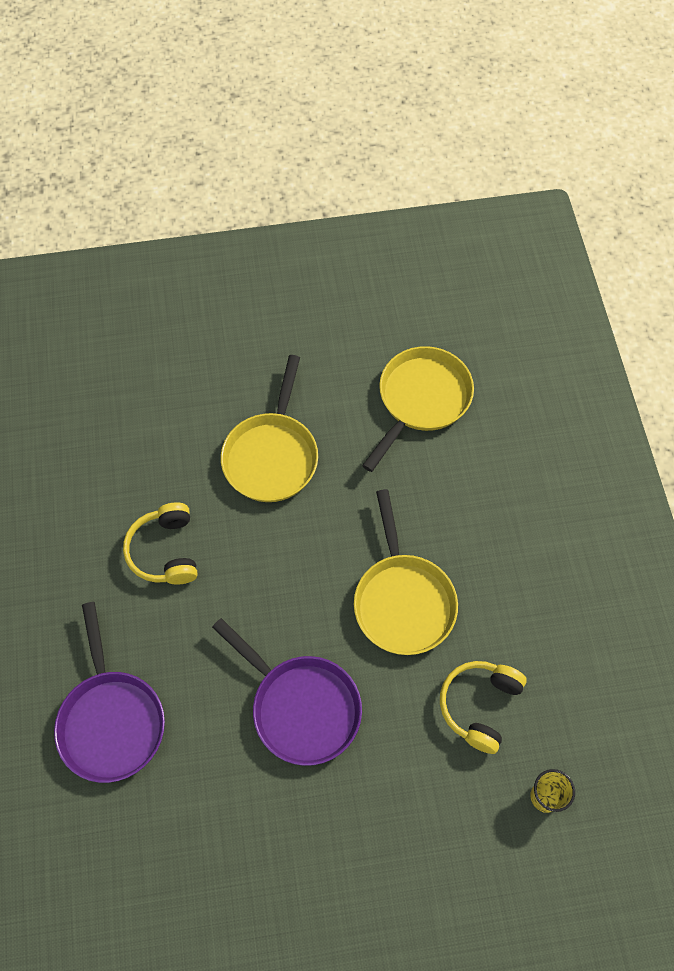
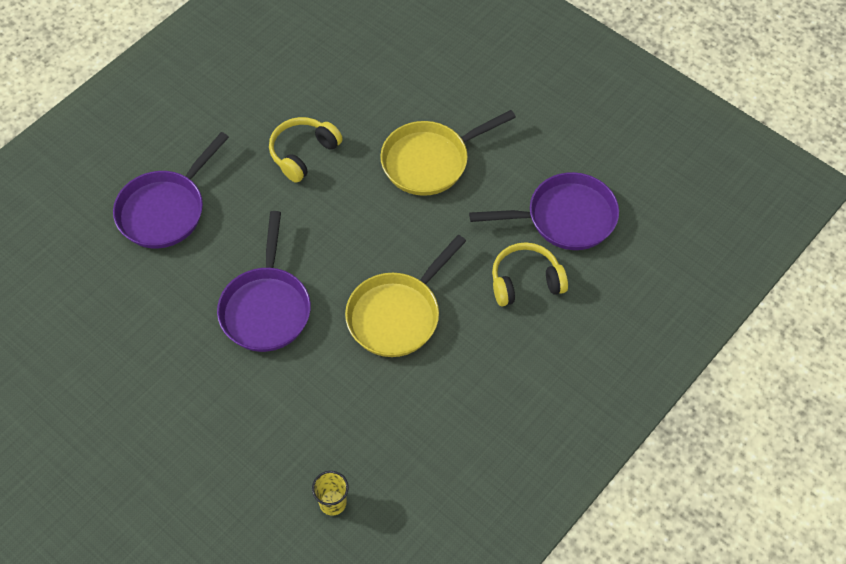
camera: 50 degrees right, 5 degrees down
yellow pan [362,346,474,472] -> purple pan [469,172,619,250]
yellow headphones [440,661,527,754] -> yellow headphones moved to [492,242,568,306]

